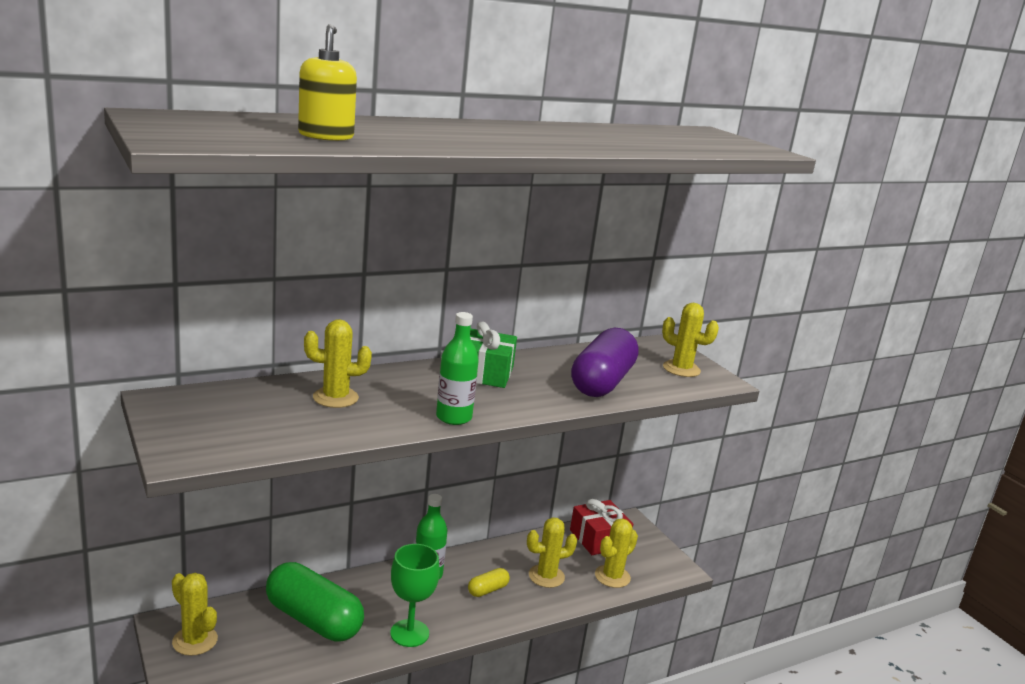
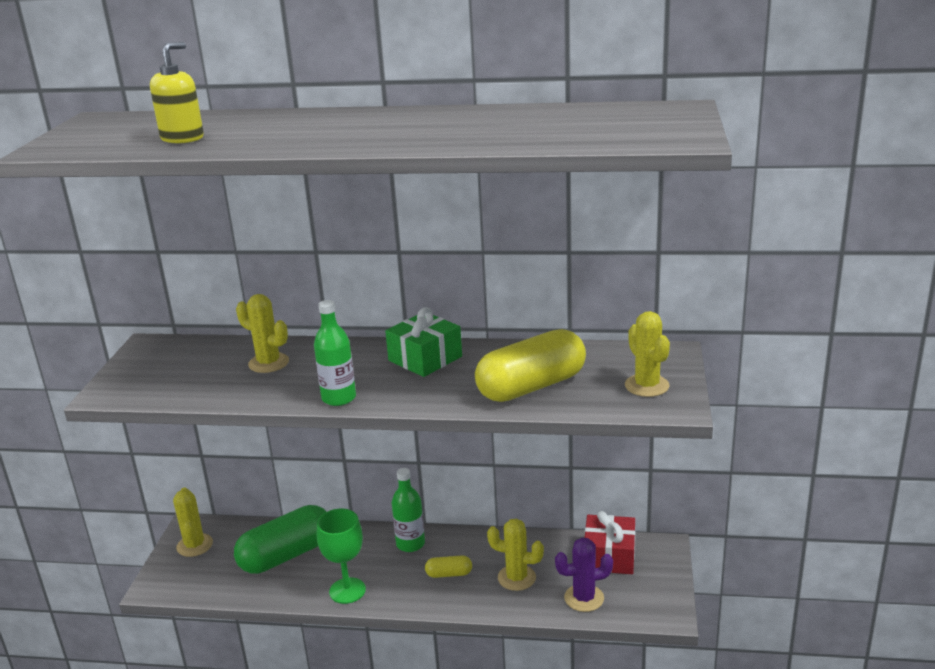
camera: 40 degrees right, 5 degrees up
green capsule [266,562,364,642] -> green capsule turned 75 degrees clockwise [234,505,326,574]
purple capsule [571,328,639,397] -> yellow capsule [475,329,586,402]
yellow cactus [595,519,638,588] -> purple cactus [555,538,613,612]

